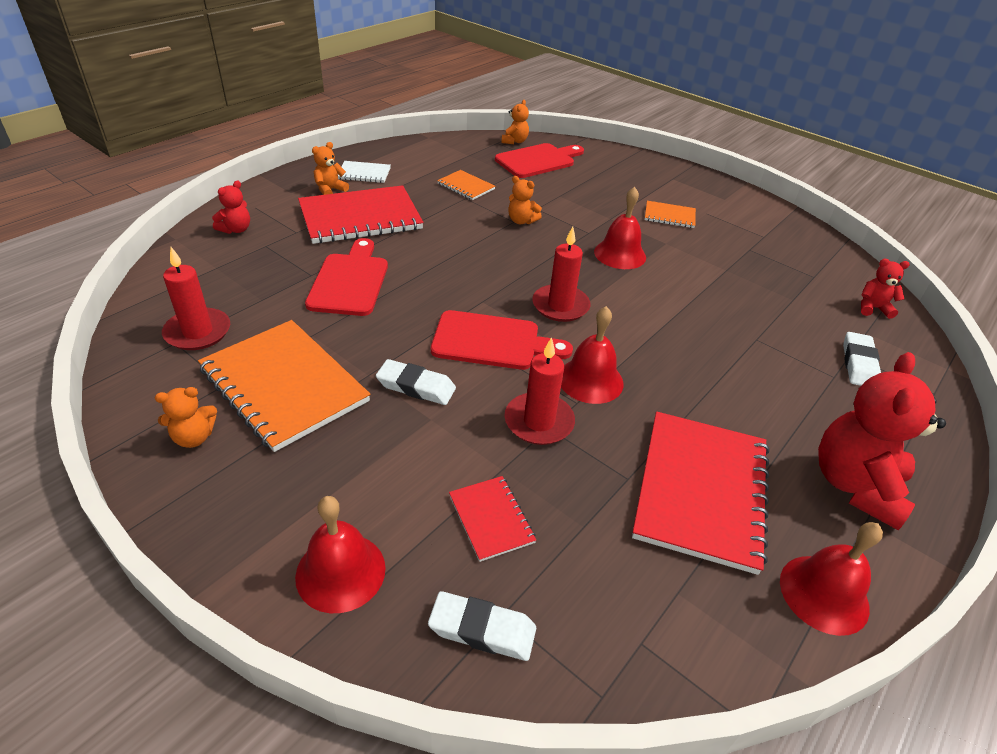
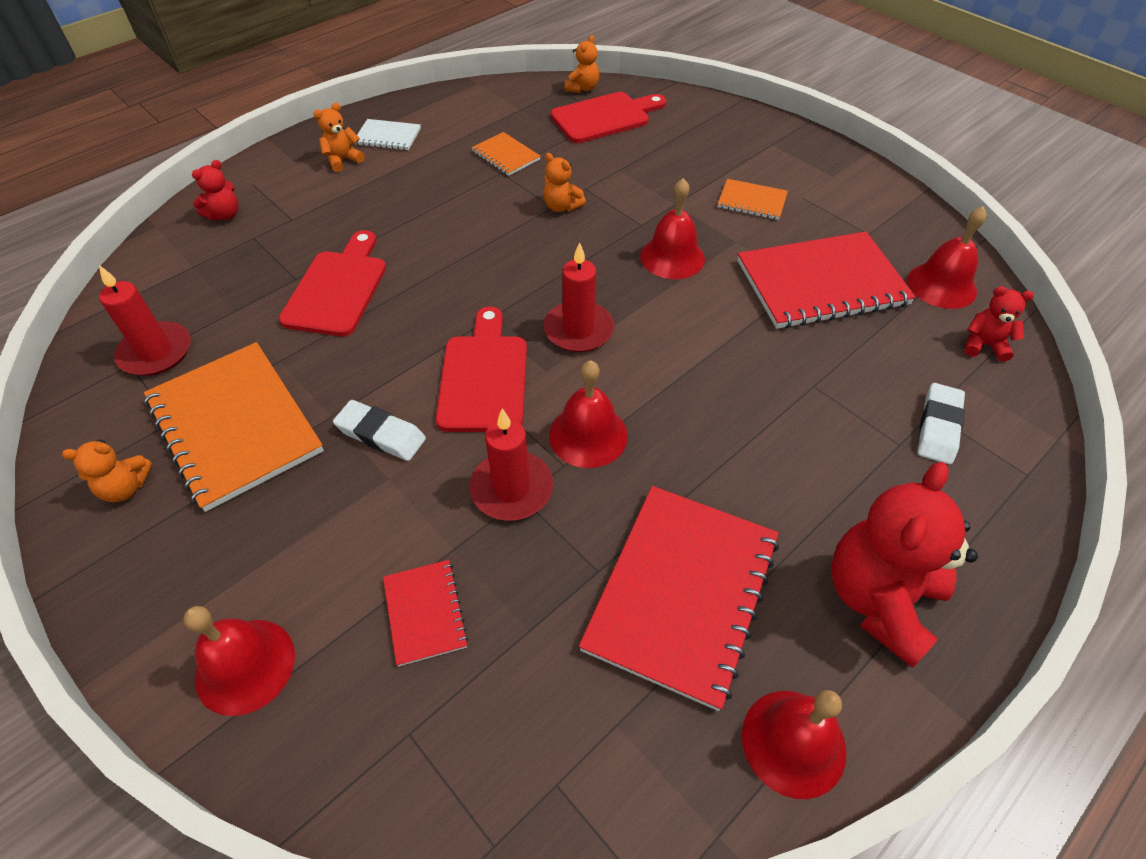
camera: 10 degrees right, 10 degrees up
red notebook [298,185,423,244] -> red notebook moved to [737,232,916,329]
white eraser [428,591,536,661] -> none
red cutting board [431,310,573,370] -> red cutting board turned 105 degrees counterclockwise [436,307,527,432]
none -> red bell [907,206,987,309]

